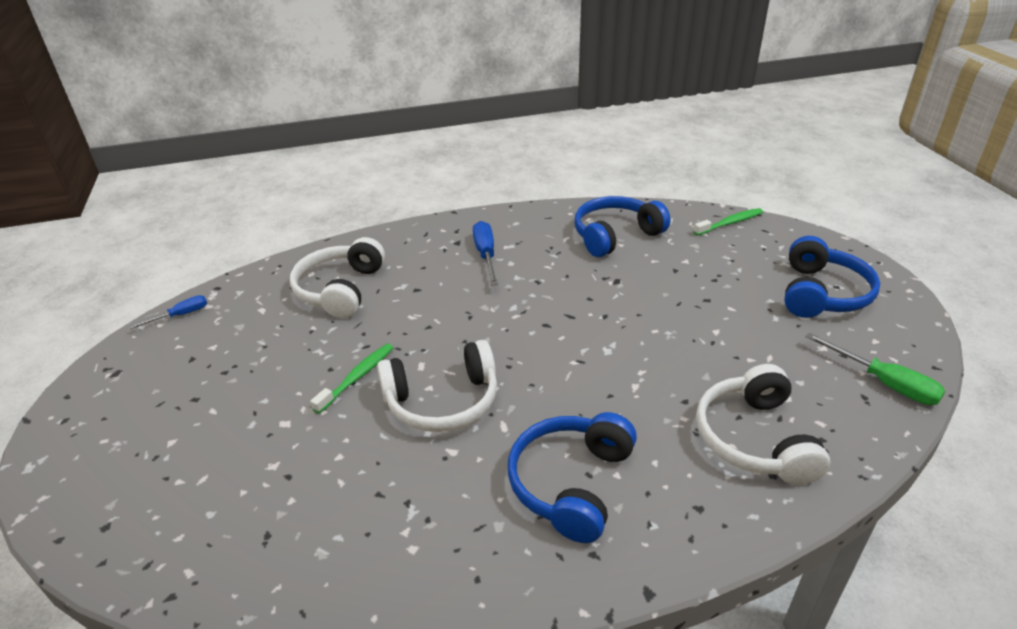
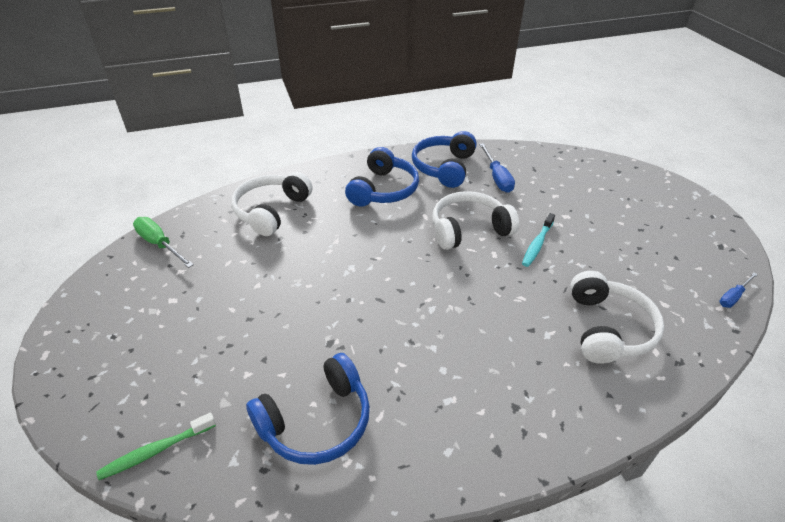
camera: 175 degrees right, 5 degrees up
green toothbrush [310,344,393,414] -> turquoise toothbrush [522,213,555,267]
blue screwdriver [473,221,498,286] -> blue screwdriver moved to [479,143,515,193]
white headphones [696,364,830,485] -> white headphones turned 150 degrees counterclockwise [231,172,313,236]
blue headphones [784,236,880,318] -> blue headphones moved to [412,131,477,188]

